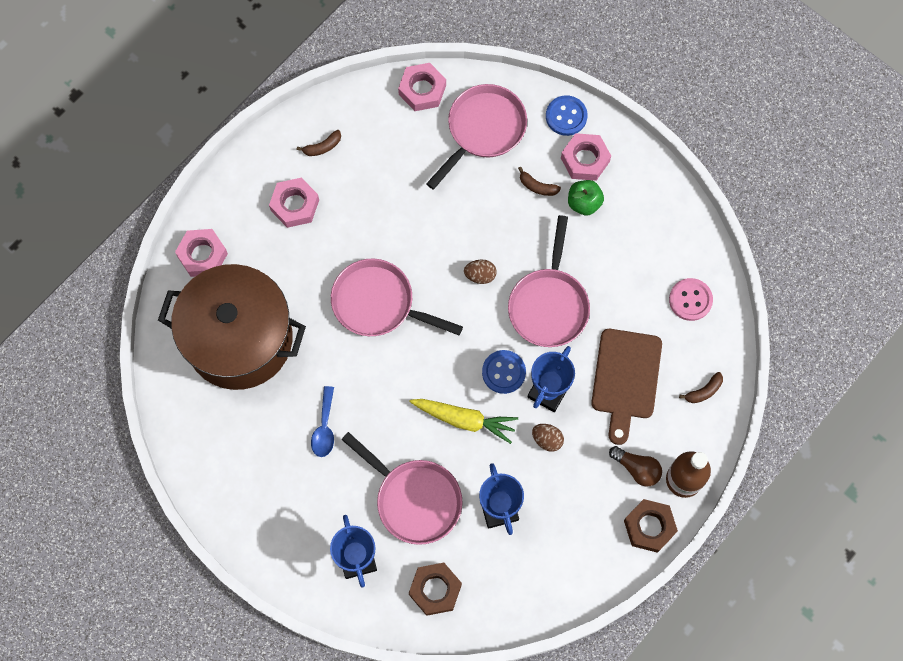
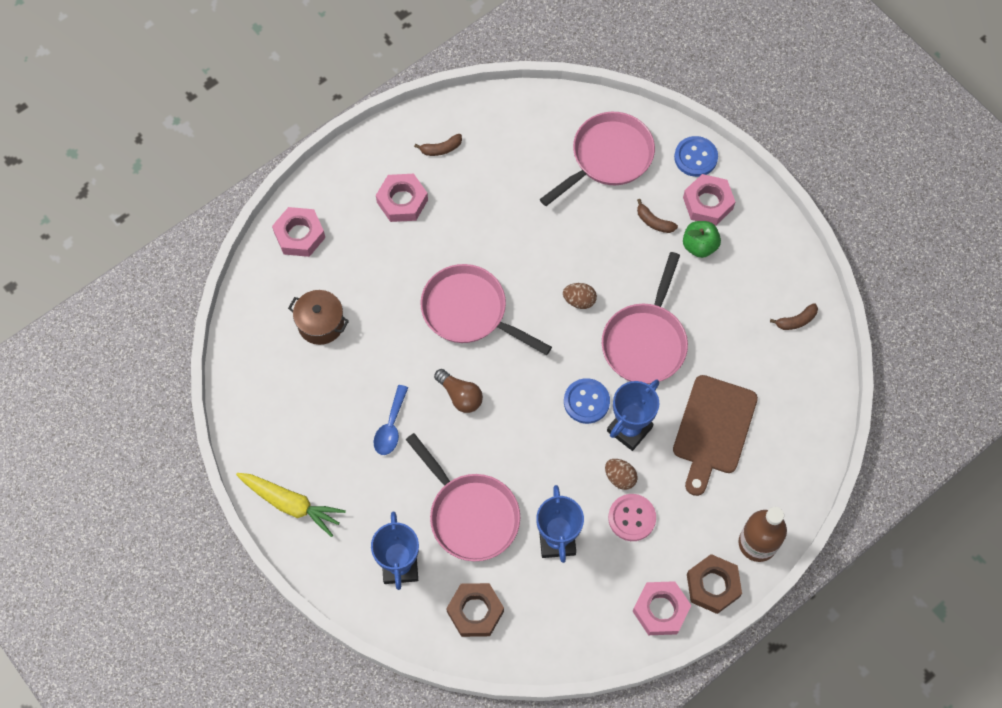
camera: 10 degrees right, 5 degrees down
brown pot [158,264,306,390] -> brown pot [288,290,349,345], size x0.42
pink nut [398,63,446,111] -> pink nut moved to [633,581,692,635]
yellow carrot [409,399,518,444] -> yellow carrot moved to [236,473,346,537]
brown light bulb [609,446,662,487] -> brown light bulb moved to [434,369,483,413]
pink button [669,278,713,321] -> pink button moved to [608,494,656,541]
brown banana [679,372,723,403] -> brown banana moved to [770,303,818,330]

